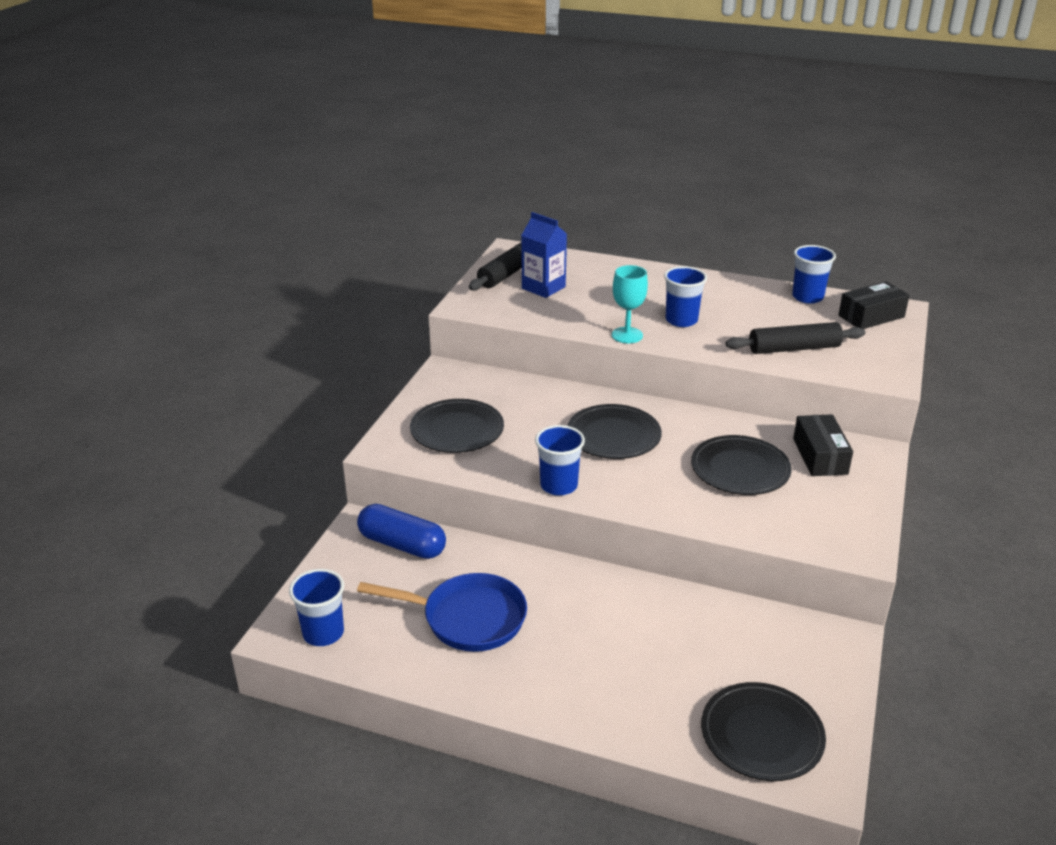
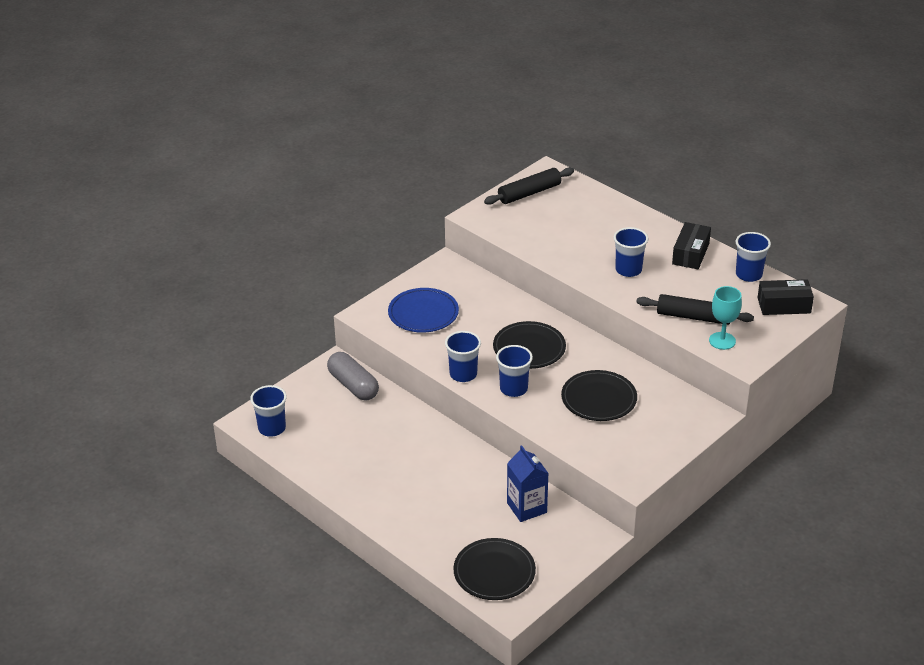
camera: 25 degrees right, 5 degrees up
blue capsule [357,504,446,559] -> grey capsule [327,352,379,400]
blue pan [357,573,527,652] -> none
black plate [410,399,504,453] -> blue plate [388,288,459,333]
blue carton [521,212,567,298] -> blue carton moved to [507,445,549,522]
turquoise goblet [612,265,648,343] -> turquoise goblet moved to [709,286,742,350]
black box [793,414,853,476] -> black box moved to [672,222,711,269]
none -> blue cup [496,345,533,397]

